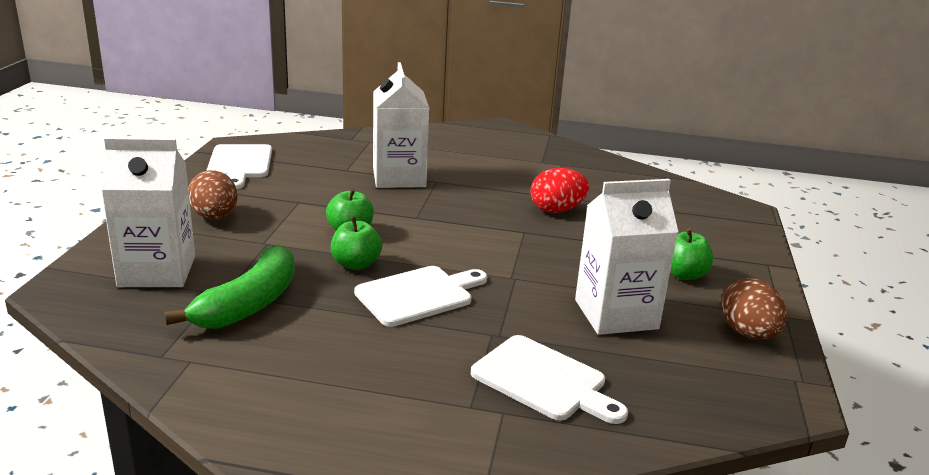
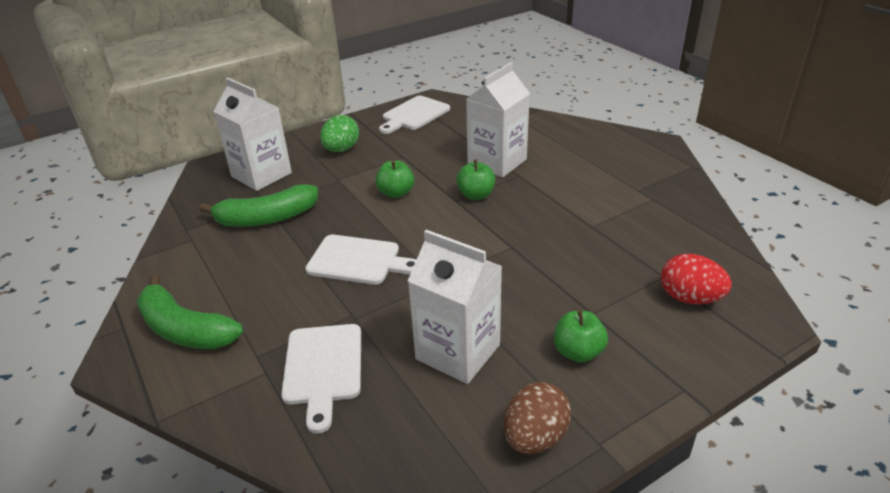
camera: 50 degrees right, 10 degrees up
brown egg [188,170,237,219] -> green egg [320,115,359,152]
green apple [331,217,382,270] -> green apple moved to [456,159,495,200]
red egg [531,168,589,213] -> red egg moved to [661,254,732,304]
none -> green banana [137,275,243,349]

